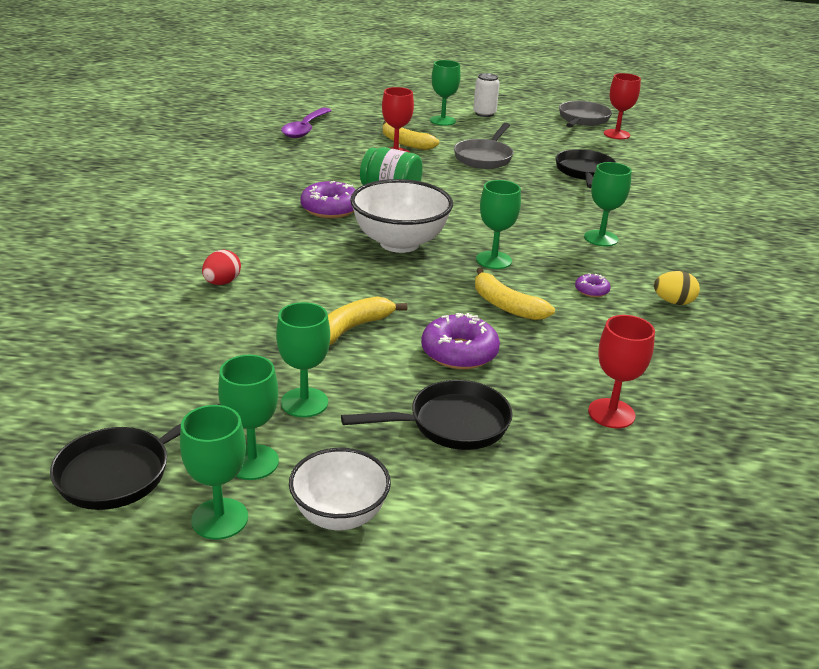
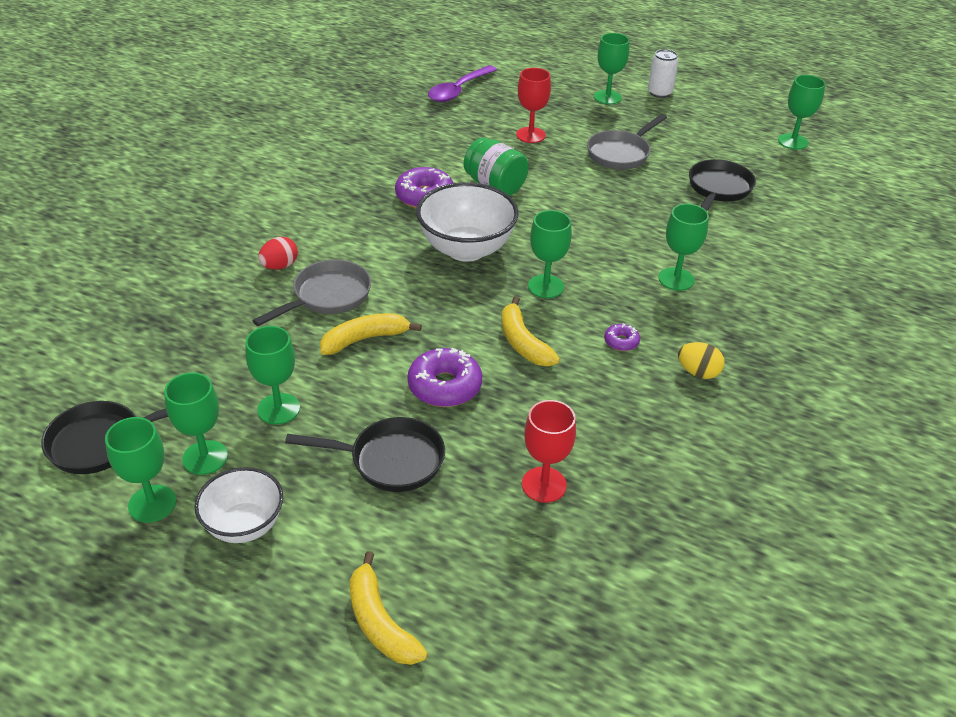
camera: 20 degrees right, 10 degrees up
yellow banana [383,121,439,150] -> yellow banana moved to [350,551,428,665]
grey pan [559,101,612,128] -> grey pan moved to [252,260,371,326]
red goblet [604,73,641,139] -> green goblet [778,75,825,150]

